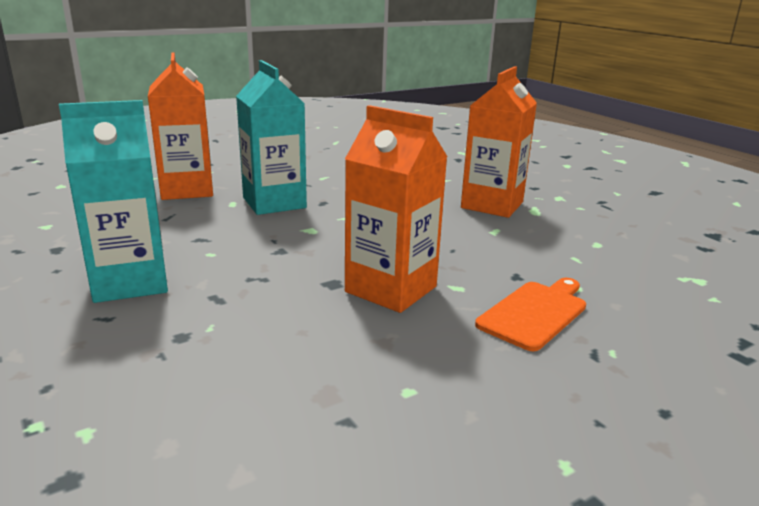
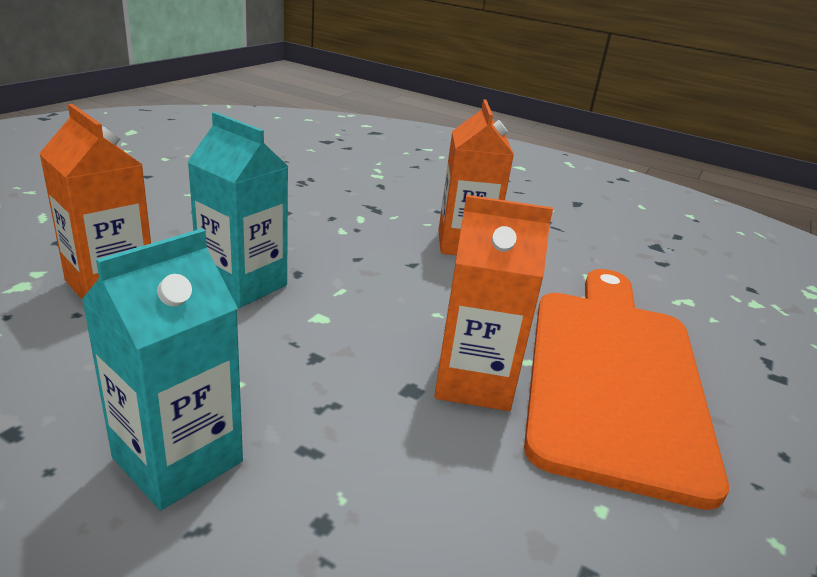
camera: 30 degrees left, 5 degrees up
orange cutting board [475,278,586,351] -> orange cutting board [524,269,729,510], size x2.43

